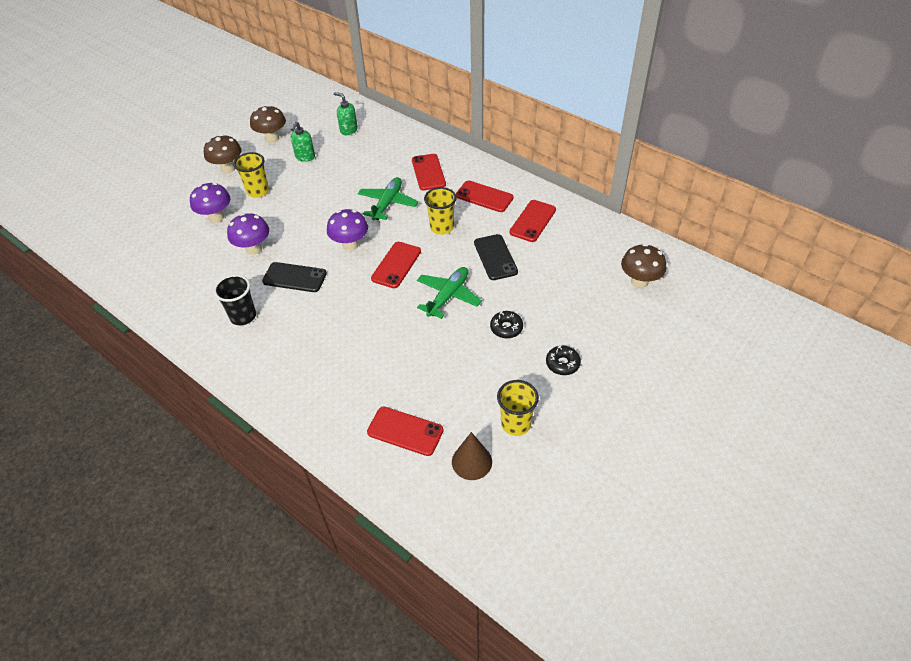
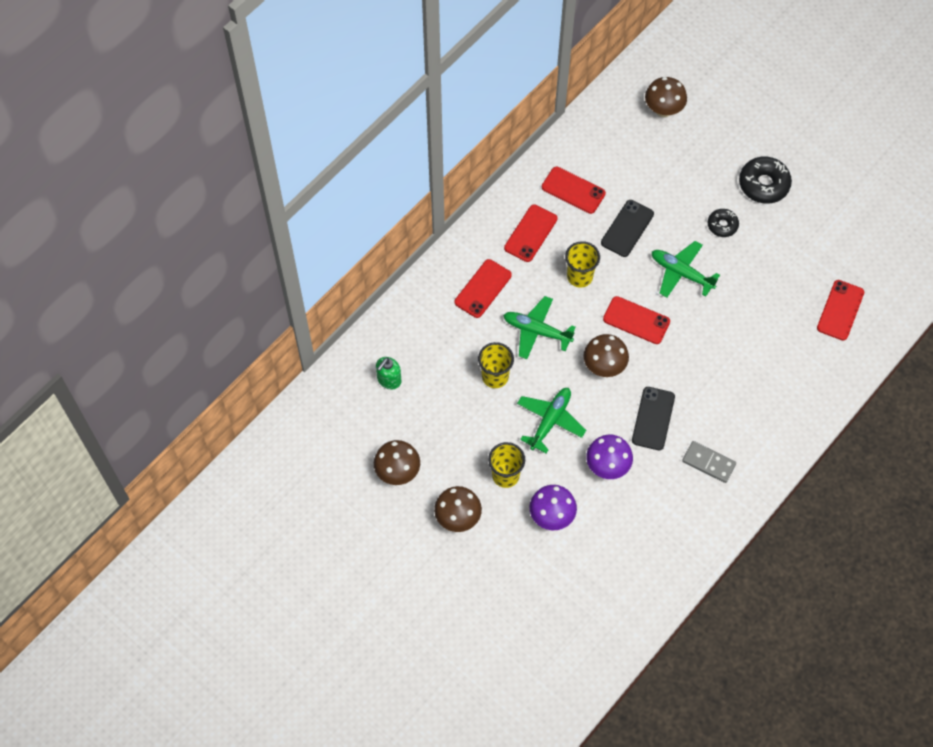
camera: 90 degrees left, 15 degrees up
black cup [214,275,256,325] -> grey domino [682,441,736,483]
green soap dispenser [291,122,315,162] -> none
purple mushroom [327,209,368,251] -> brown mushroom [583,334,629,377]
red phone [412,154,446,191] -> red phone turned 45 degrees counterclockwise [455,259,512,318]
brown cone [452,432,492,480] -> none
black phone [474,234,518,280] -> black phone turned 45 degrees counterclockwise [601,200,654,257]
yellow cup [497,380,539,436] -> yellow cup moved to [478,342,514,388]
black donut [546,346,581,375] -> black donut [739,157,792,204], size x1.67
none -> green plane [517,388,586,454]

